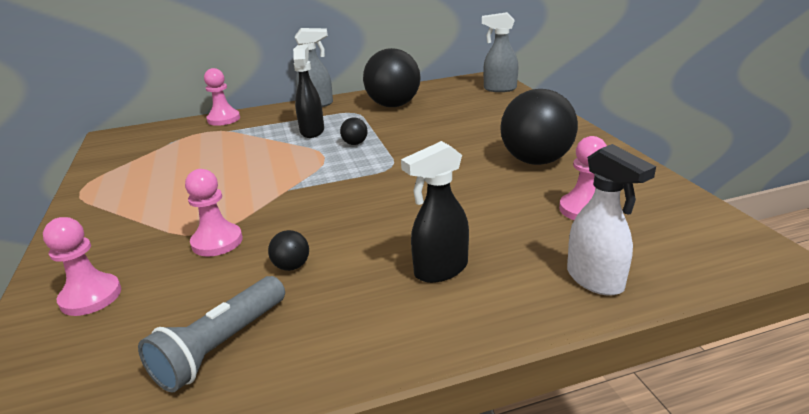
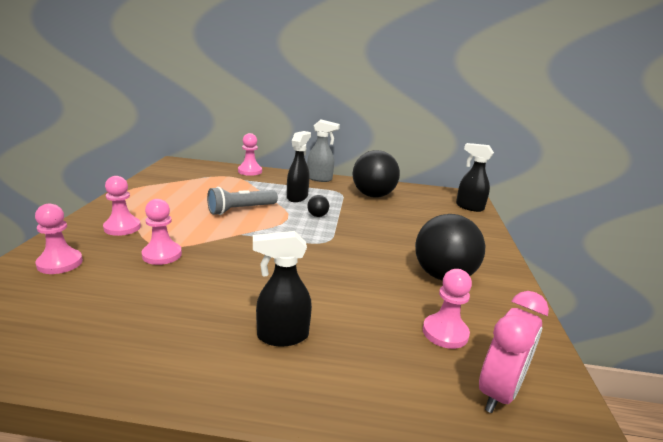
camera: 20 degrees right, 5 degrees down
grey flashlight [138,276,285,392] -> grey flashlight moved to [207,187,278,215]
black ball [268,230,309,271] -> none
grey spray bottle [482,12,518,92] -> black spray bottle [456,143,494,212]
white spray bottle [567,144,656,296] -> none
none -> pink pawn [103,176,141,236]
none -> pink clock [479,291,549,413]

